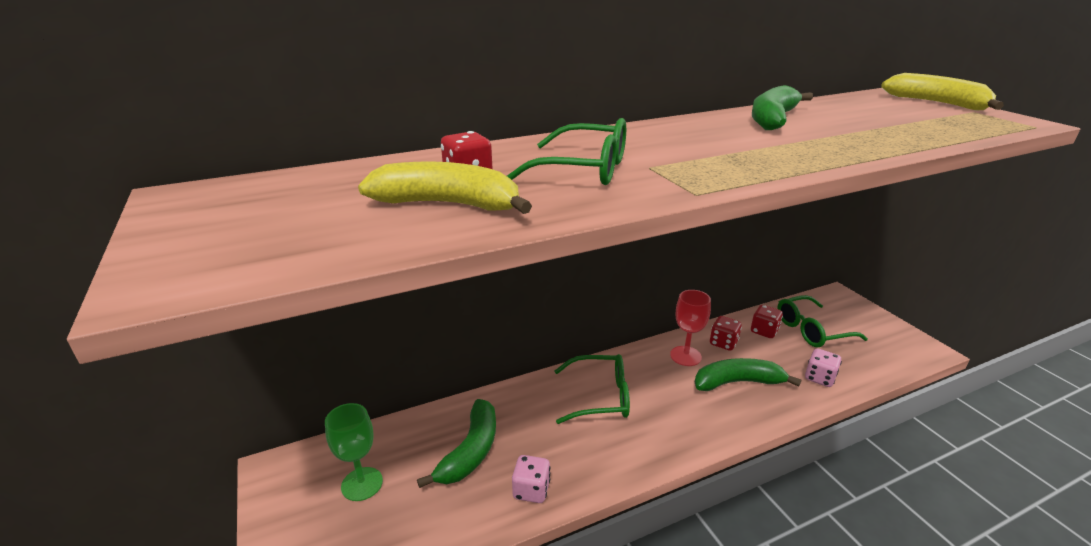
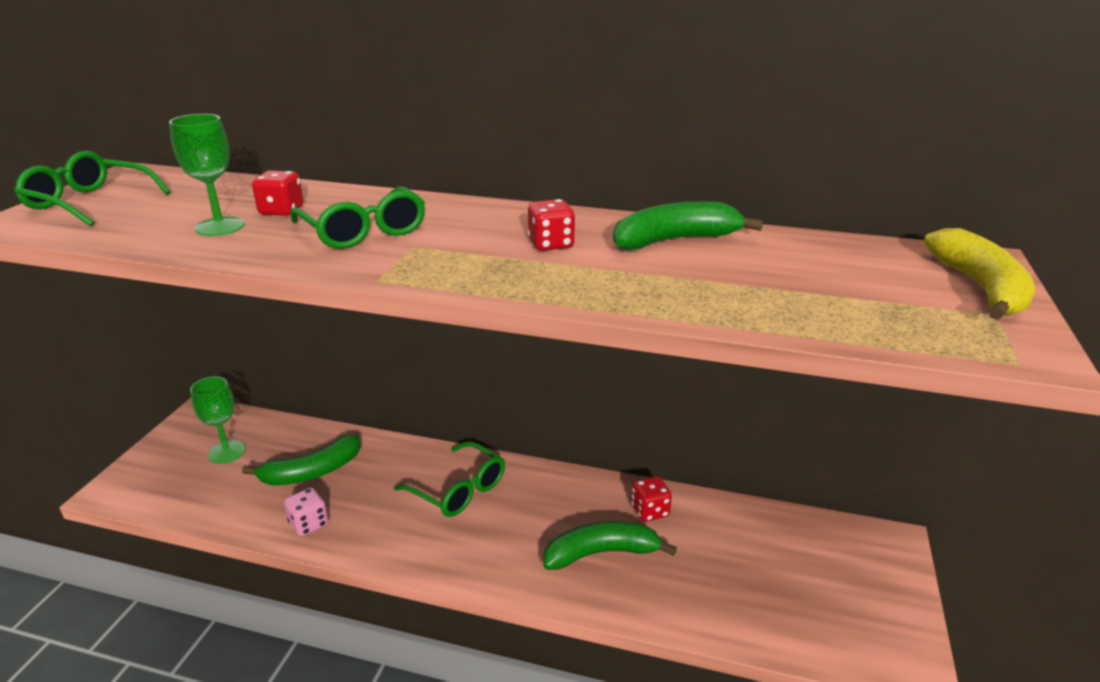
camera: 40 degrees right, 0 degrees up
yellow banana [358,162,532,214] -> green goblet [169,114,245,236]
red goblet [670,290,711,366] -> none
green banana [695,358,801,391] -> green banana turned 45 degrees counterclockwise [543,521,677,570]
red dice [751,305,783,338] -> red dice moved to [528,199,575,251]
green glasses [777,295,868,347] -> green glasses moved to [14,151,170,227]
pink dice [805,349,842,387] -> none

